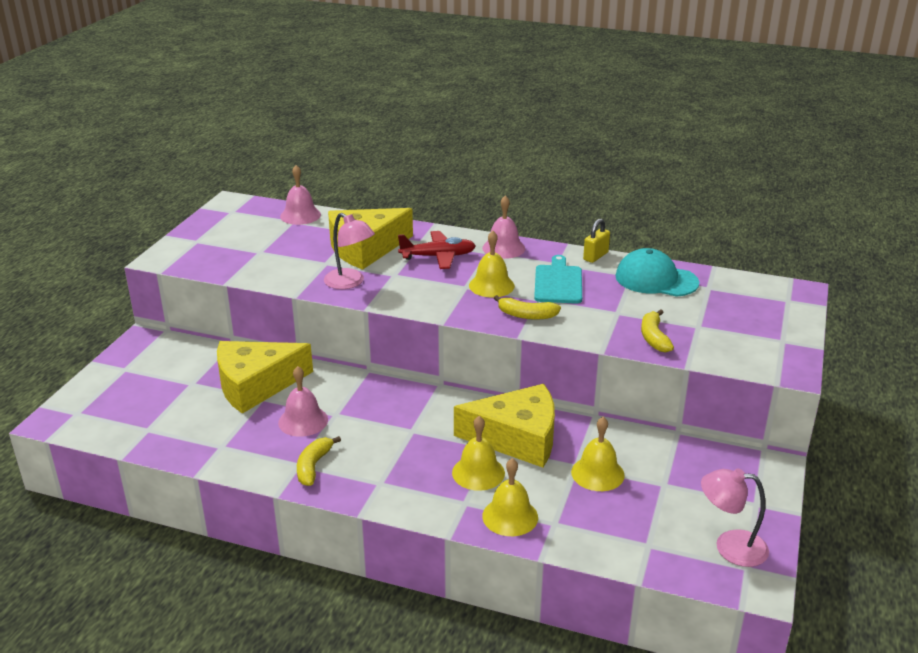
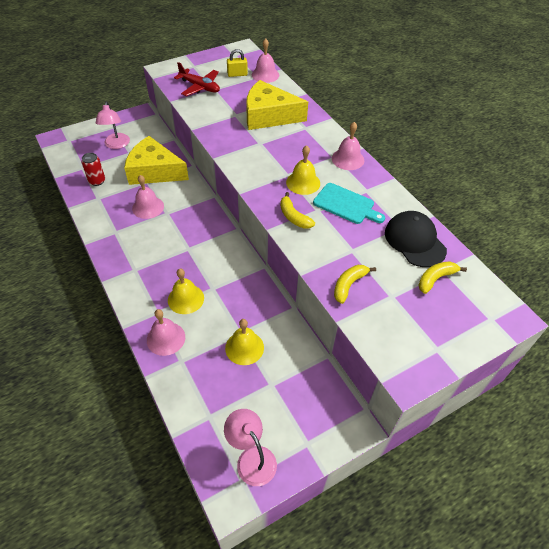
camera: 40 degrees right, 20 degrees up
yellow banana [297,436,341,486] -> yellow banana moved to [418,261,467,294]
pink lamp [324,213,375,289] -> pink lamp moved to [96,102,130,149]
red plane [398,231,476,269] -> red plane moved to [174,62,220,96]
yellow cheese [454,384,555,468] -> none
yellow bell [482,458,538,536] -> pink bell [147,309,185,356]
turquoise cutting board [534,255,582,304] -> turquoise cutting board turned 75 degrees clockwise [313,183,385,224]
yellow padlock [583,218,610,263] -> yellow padlock moved to [227,49,248,77]
turquoise cap [615,248,699,297] -> black cap [385,211,447,267]
none -> red can [82,153,105,186]

